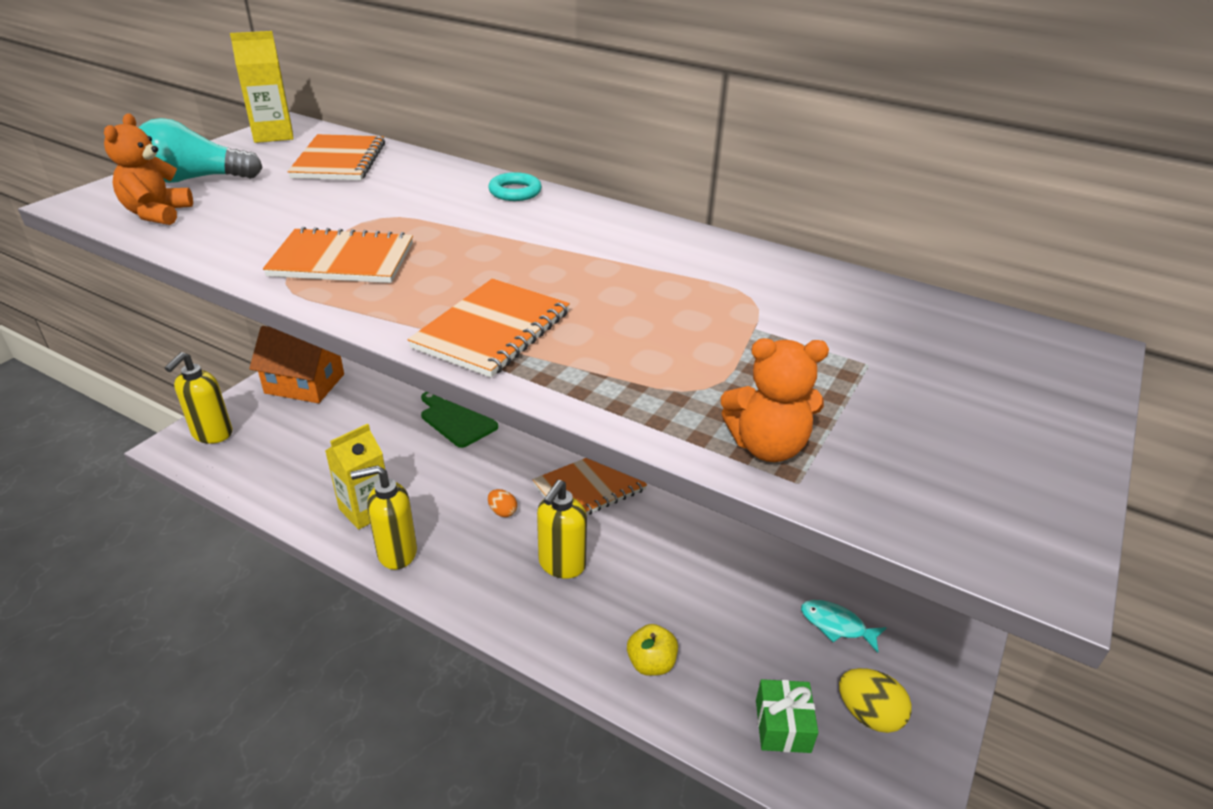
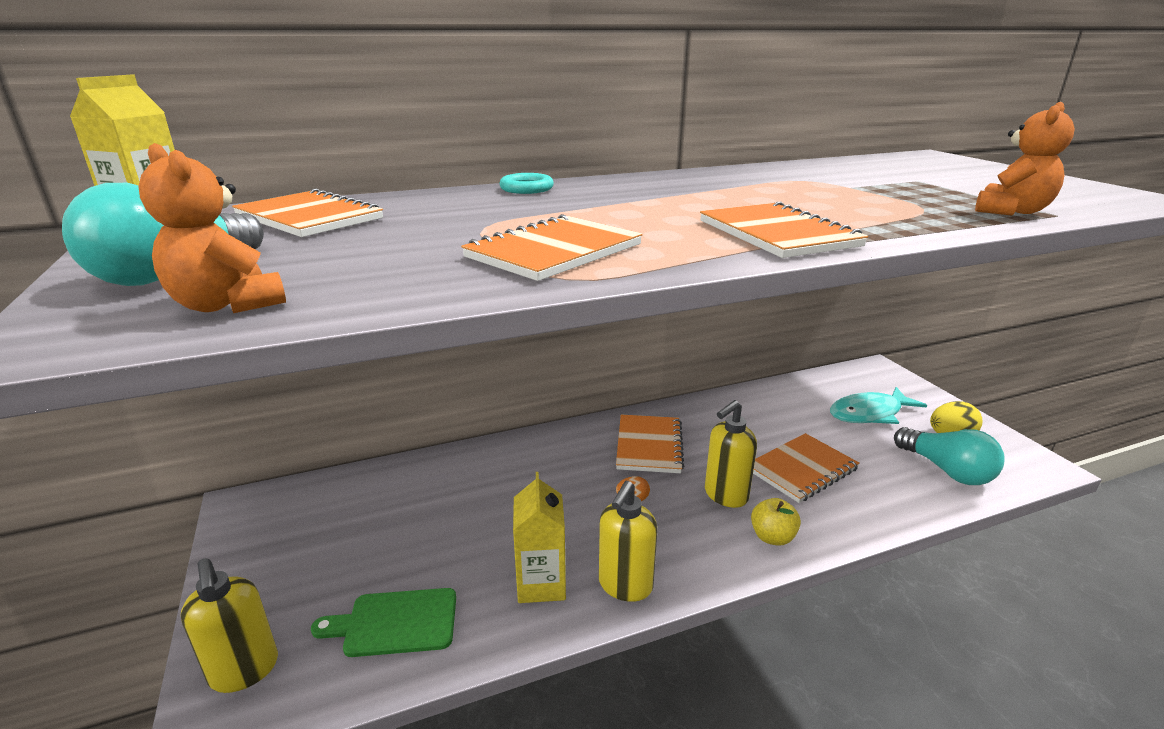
camera: 50 degrees left, 10 degrees down
orange house [249,326,344,403] -> none
green cutting board [421,392,498,448] -> green cutting board moved to [311,588,456,657]
yellow soap dispenser [537,480,587,579] -> yellow soap dispenser turned 75 degrees clockwise [705,400,757,508]
yellow apple [627,624,678,676] -> yellow apple moved to [751,498,801,546]
green gift [756,679,818,753] -> turquoise light bulb [894,427,1004,485]
turquoise fish [801,600,886,653] -> turquoise fish [830,387,927,424], size x1.66
none -> orange notebook [753,433,860,503]

